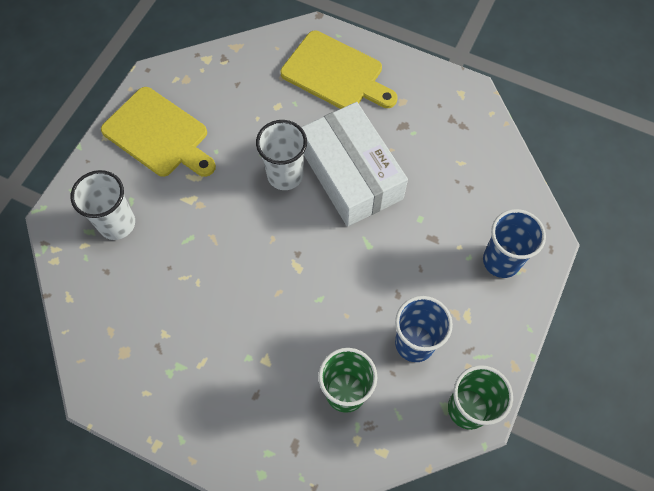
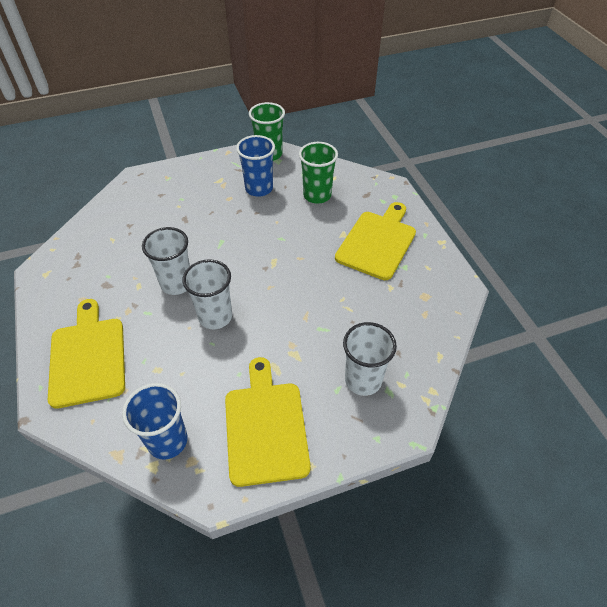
camera: 135 degrees left, 15 degrees down
white box [301,102,408,227] -> white cup [142,227,190,295]
blue cup [483,209,546,278] -> blue cup moved to [122,383,188,460]
none -> yellow cutting board [335,202,416,280]

